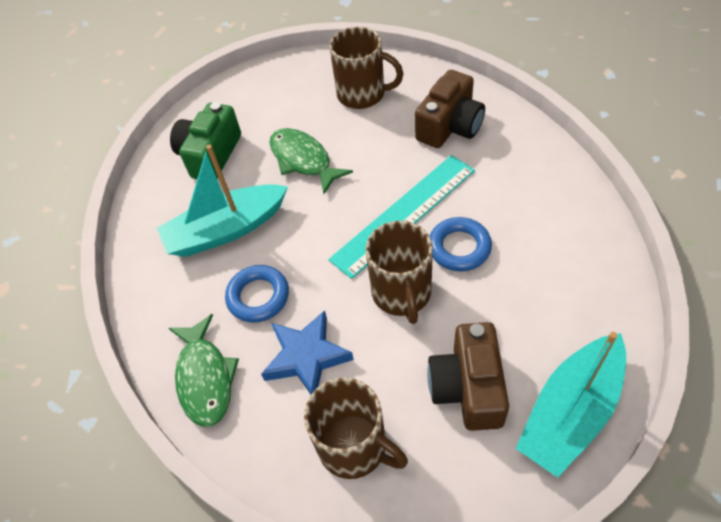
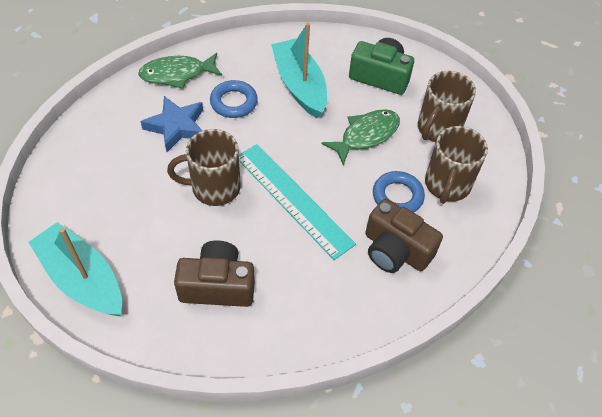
camera: 85 degrees right, 0 degrees up
brown mug [304,377,408,479] -> brown mug moved to [418,71,476,142]
brown camera [427,322,509,431] -> brown camera moved to [174,240,255,307]
blue ring [430,217,492,271] -> blue ring moved to [373,171,425,212]

